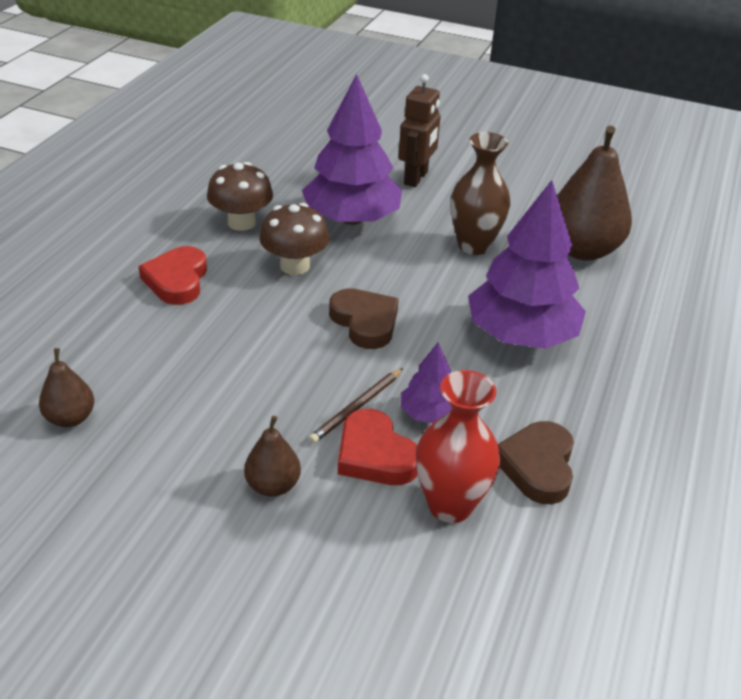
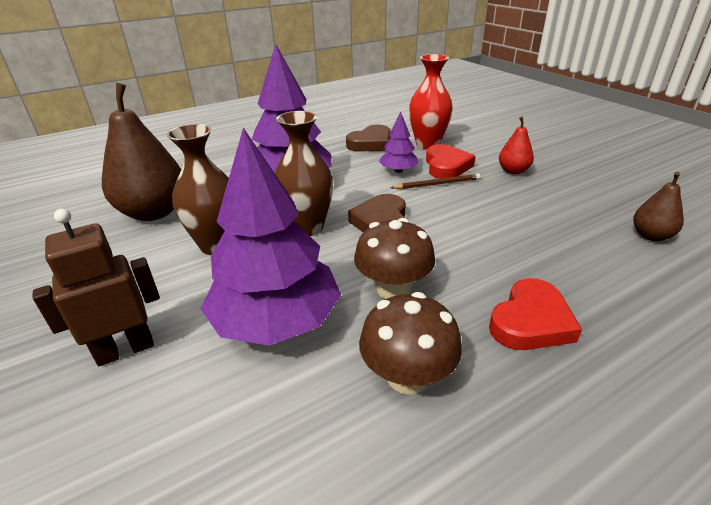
camera: 140 degrees left, 5 degrees down
brown pear [244,416,301,497] -> red pear [499,117,534,175]
none -> brown vase [275,111,333,236]

